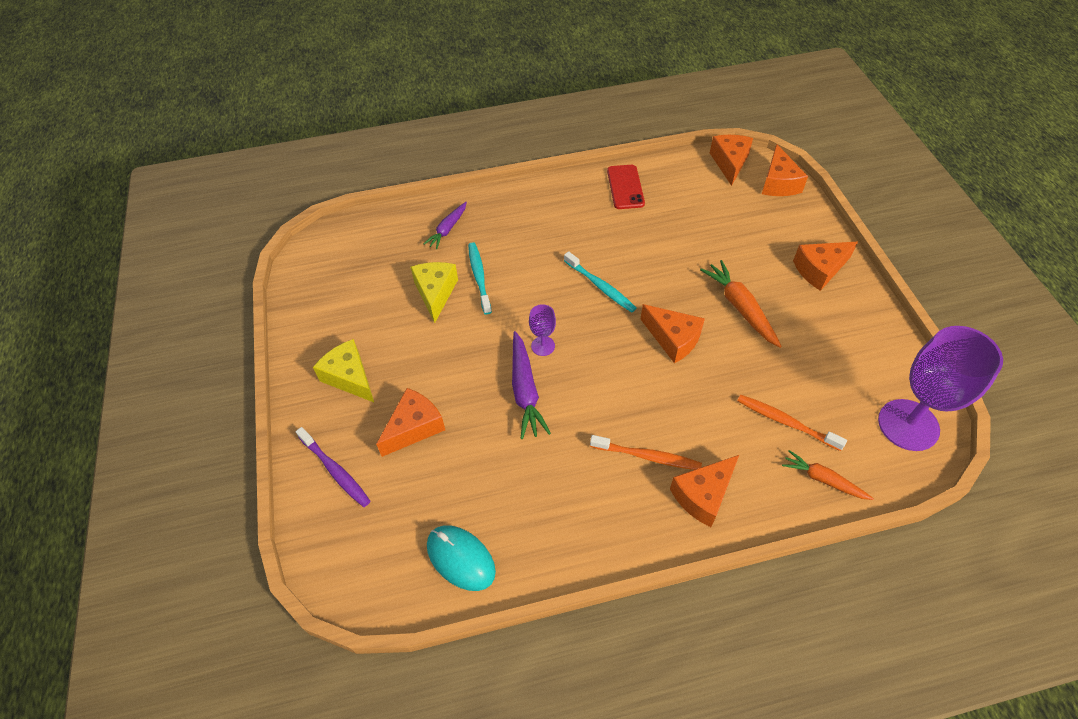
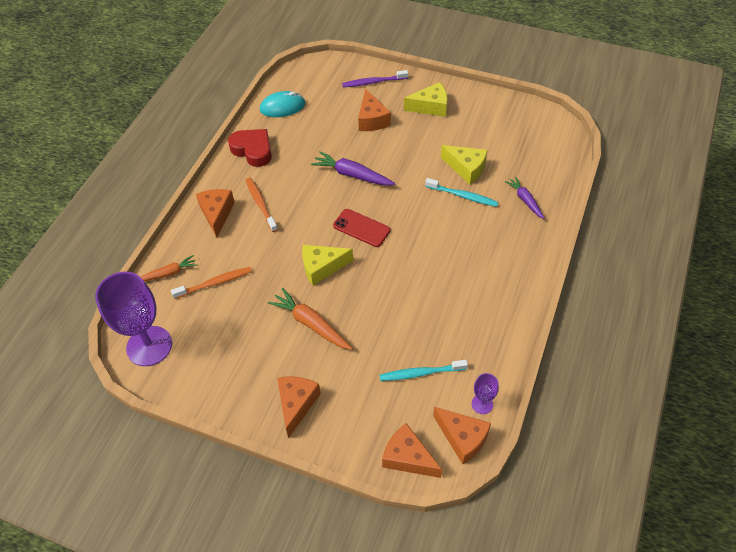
camera: 125 degrees right, 0 degrees up
purple goblet [529,304,556,356] -> purple goblet moved to [472,373,499,414]
turquoise toothbrush [564,251,636,313] -> turquoise toothbrush moved to [380,360,468,381]
orange toothbrush [590,435,702,470] -> orange toothbrush turned 105 degrees clockwise [246,177,278,232]
red phone [607,165,645,209] -> red phone moved to [333,209,391,247]
orange cheese [641,304,705,363] -> yellow cheese [302,245,353,286]
orange carrot [700,260,782,348] -> orange carrot turned 150 degrees counterclockwise [268,288,353,350]
none -> red heart [228,129,272,167]

